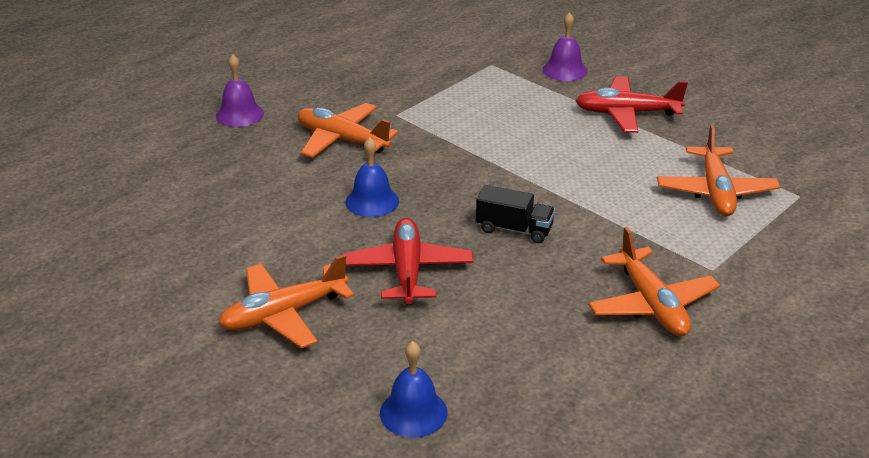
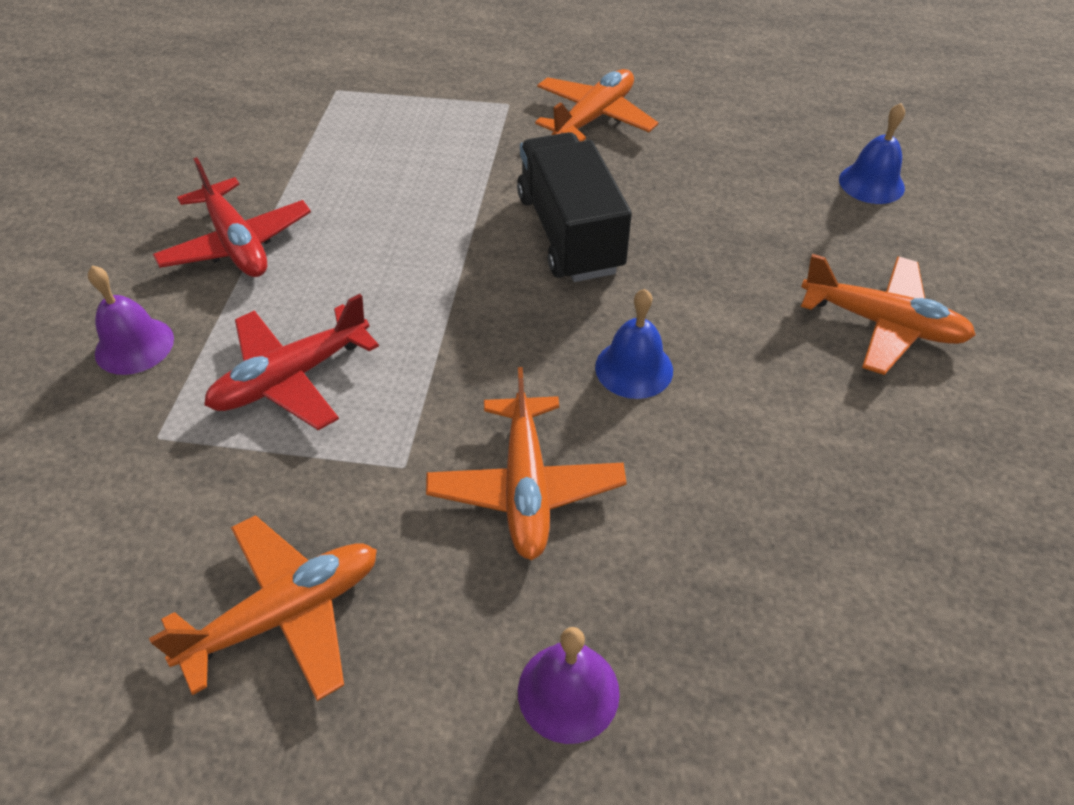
camera: 125 degrees left, 15 degrees up
red plane [341,218,474,305] -> red plane moved to [204,294,379,430]
black truck [476,185,555,243] -> black truck [517,132,632,282], size x1.80
orange plane [657,124,780,216] -> orange plane moved to [149,515,377,701]

